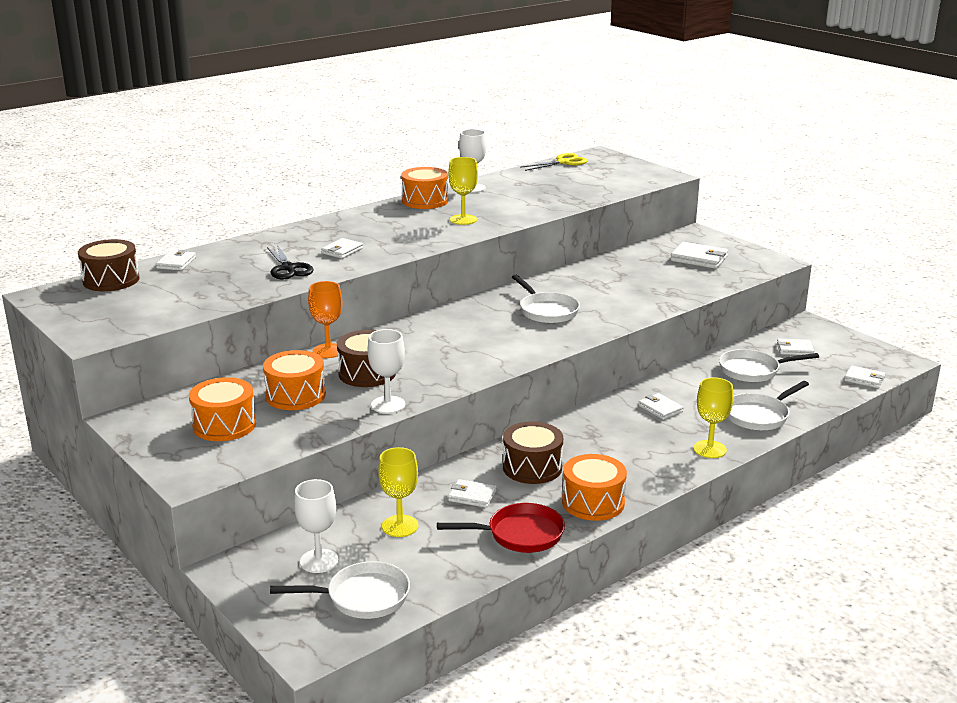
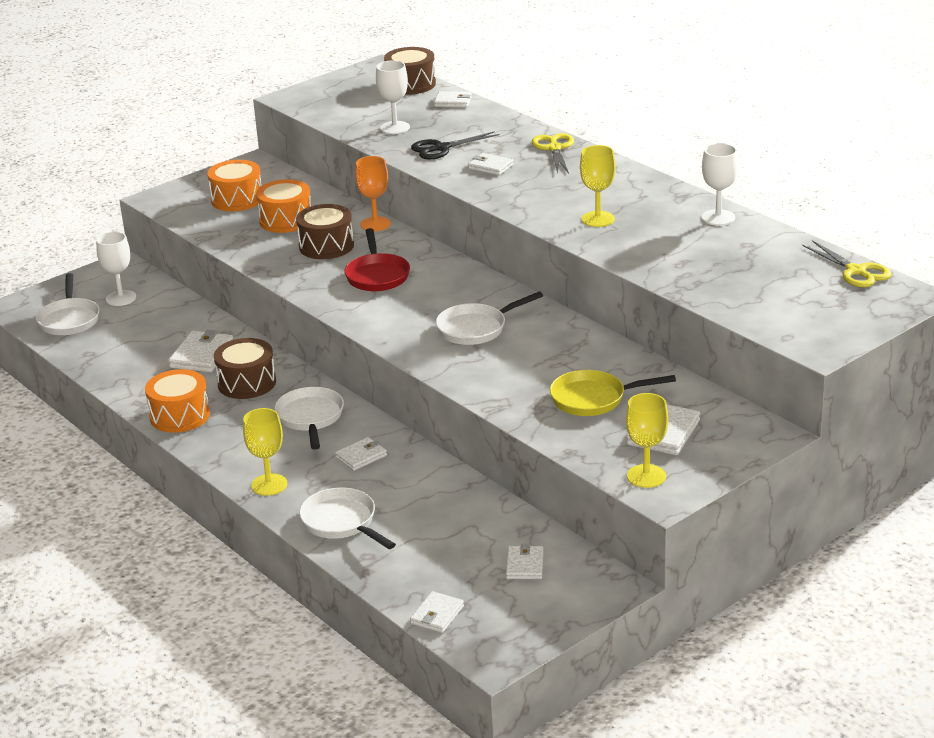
camera: 90 degrees right, 5 degrees up
white goblet [367,329,405,414] -> white goblet moved to [376,60,410,134]
yellow goblet [378,447,418,537] -> yellow goblet moved to [626,393,668,488]
orange drum [401,167,448,209] -> none
red pan [437,503,565,553] -> red pan moved to [345,228,410,291]
white wallet [448,479,497,508] -> white wallet [169,330,233,372], size x1.56
white pan [719,349,819,382] -> white pan moved to [275,387,344,450]
none -> yellow scissors [532,133,574,174]
none -> yellow pan [550,370,676,416]

